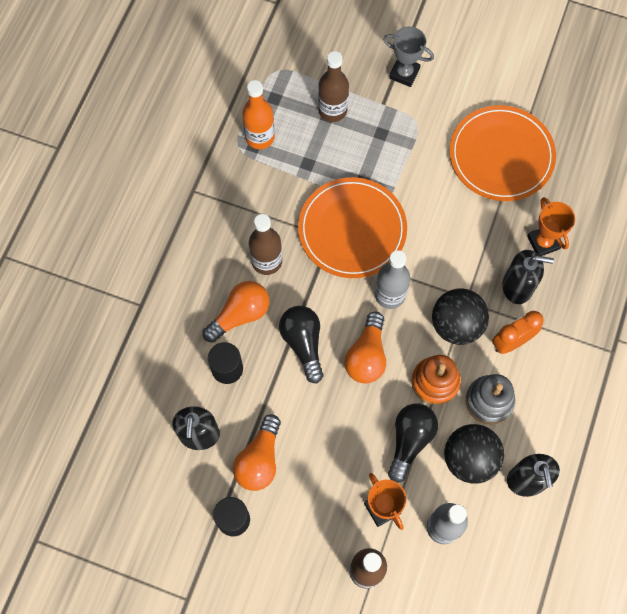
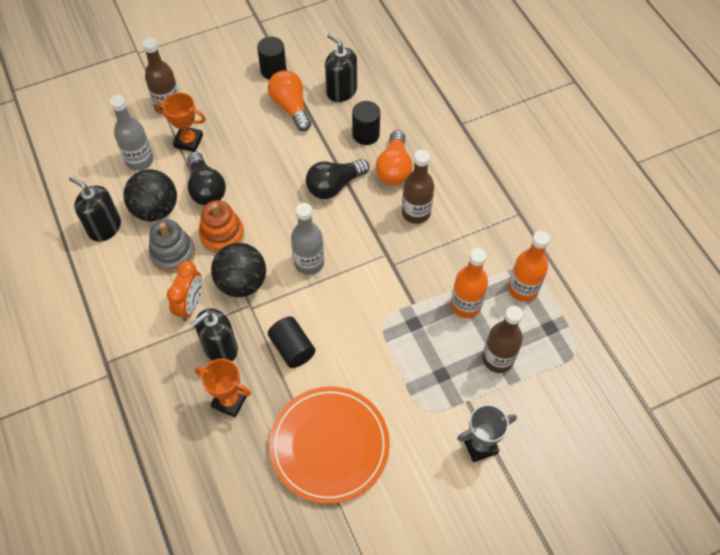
camera: 135 degrees right, 10 degrees down
black light bulb [279,306,324,384] -> black light bulb turned 120 degrees clockwise [306,159,370,199]
orange plate [298,177,407,278] -> none
orange light bulb [344,312,386,384] -> none
none -> black cylinder [268,316,315,368]
none -> orange bottle [451,248,488,318]

